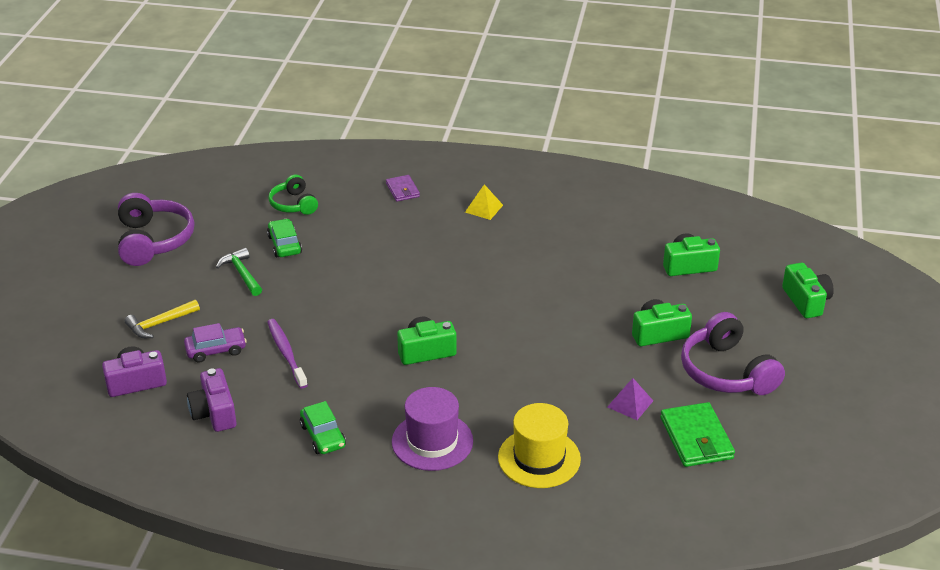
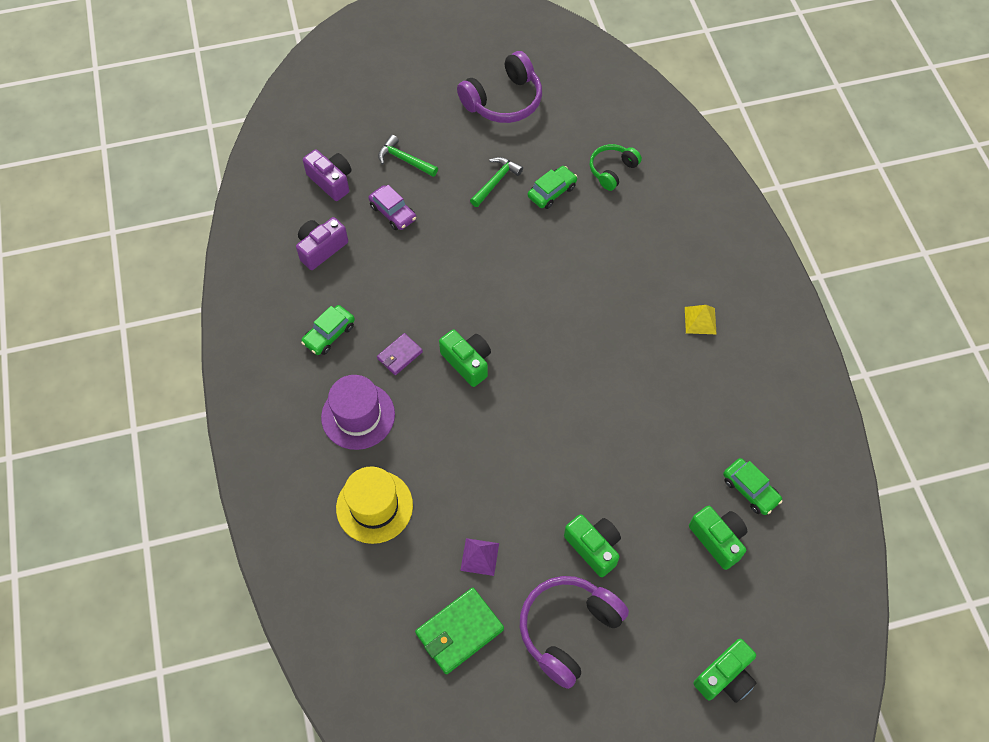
camera: 65 degrees right, 25 degrees up
yellow hammer [125,300,200,338] -> green hammer [378,135,438,177]
purple toothbrush [267,319,308,389] -> none
purple wallet [386,175,420,202] -> purple wallet moved to [377,333,423,375]
none -> green car [723,458,783,515]

